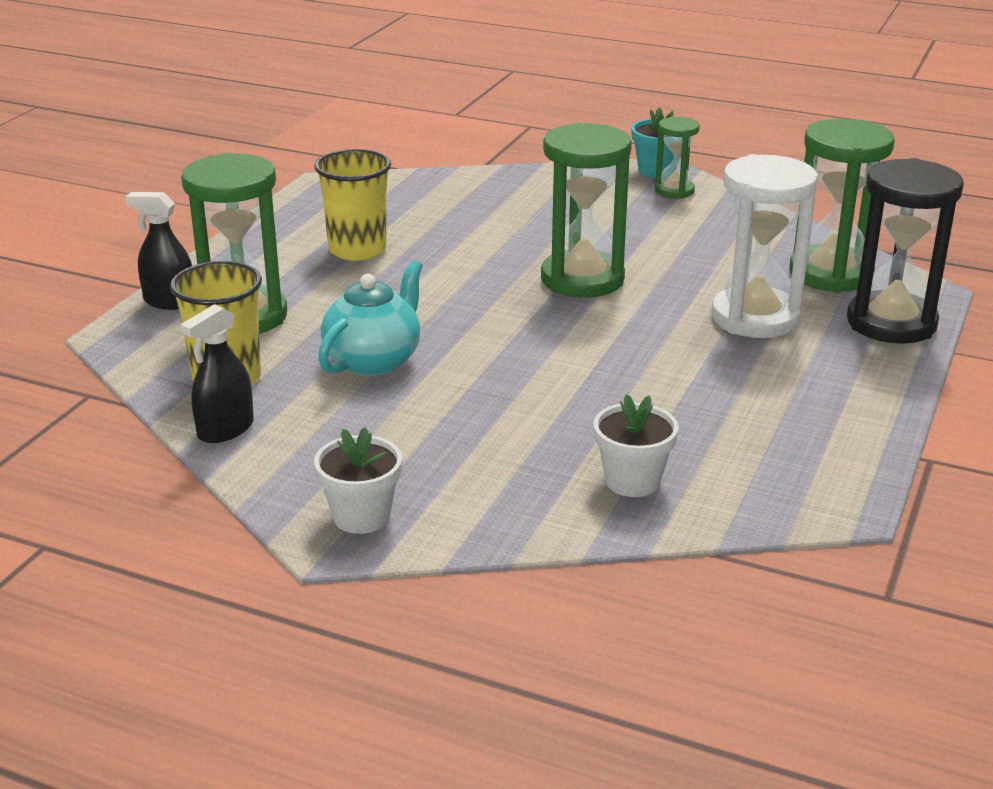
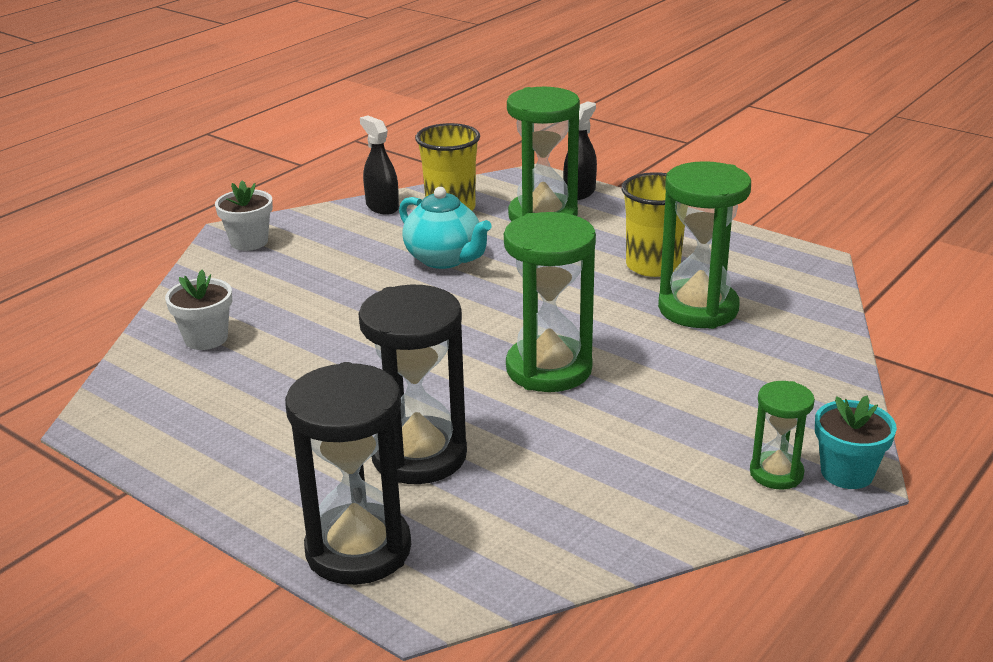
camera: 105 degrees right, 0 degrees up
white hourglass [712,154,818,338] -> black hourglass [358,285,467,484]
green hourglass [790,118,895,293] -> green hourglass moved to [658,161,751,329]

